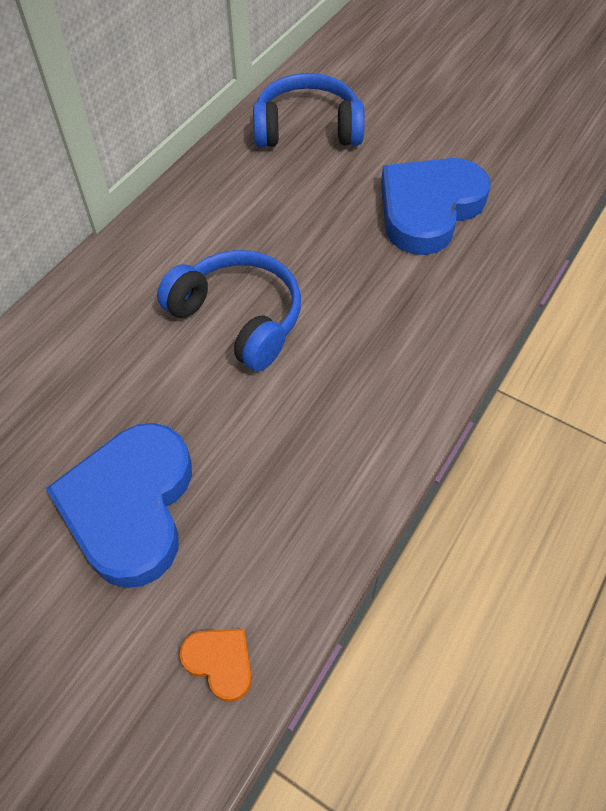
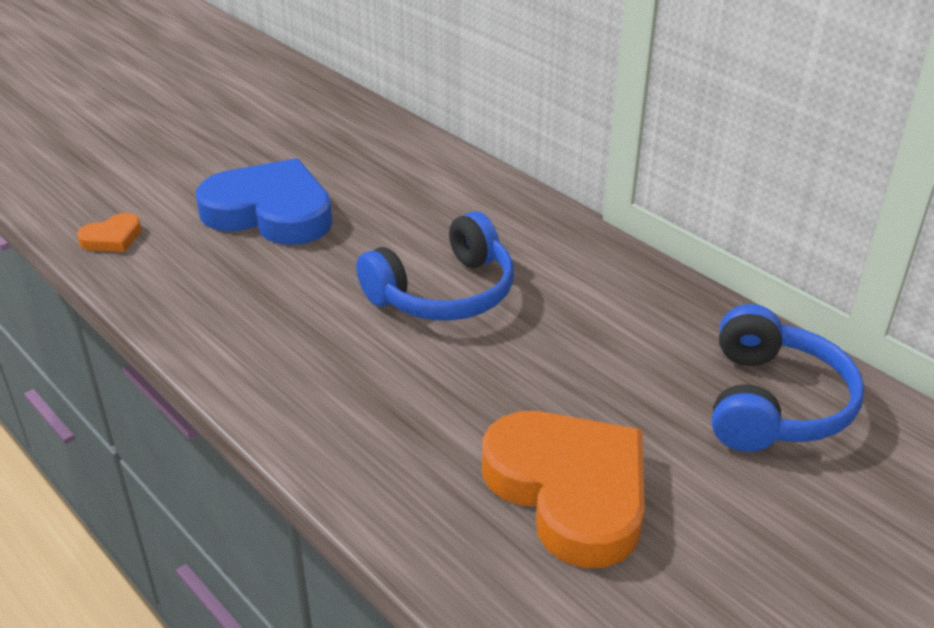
camera: 105 degrees right, 20 degrees down
blue heart [381,158,491,255] -> orange heart [482,411,645,568]

